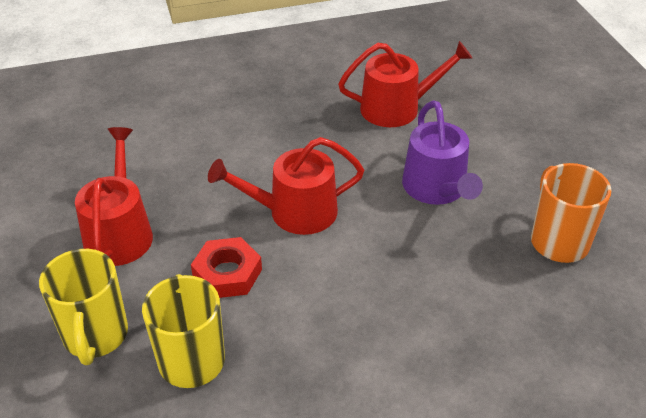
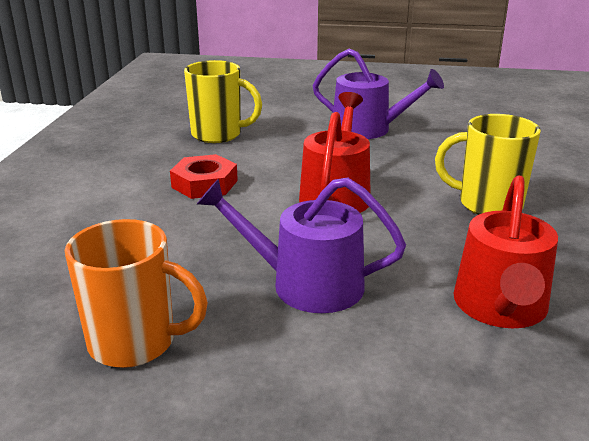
camera: 115 degrees right, 15 degrees down
yellow mug [39,249,128,365] -> yellow mug moved to [435,114,541,215]
red watering can [75,127,153,266] -> purple watering can [313,48,444,139]
red nut [191,237,262,298] -> red nut moved to [170,154,238,199]

